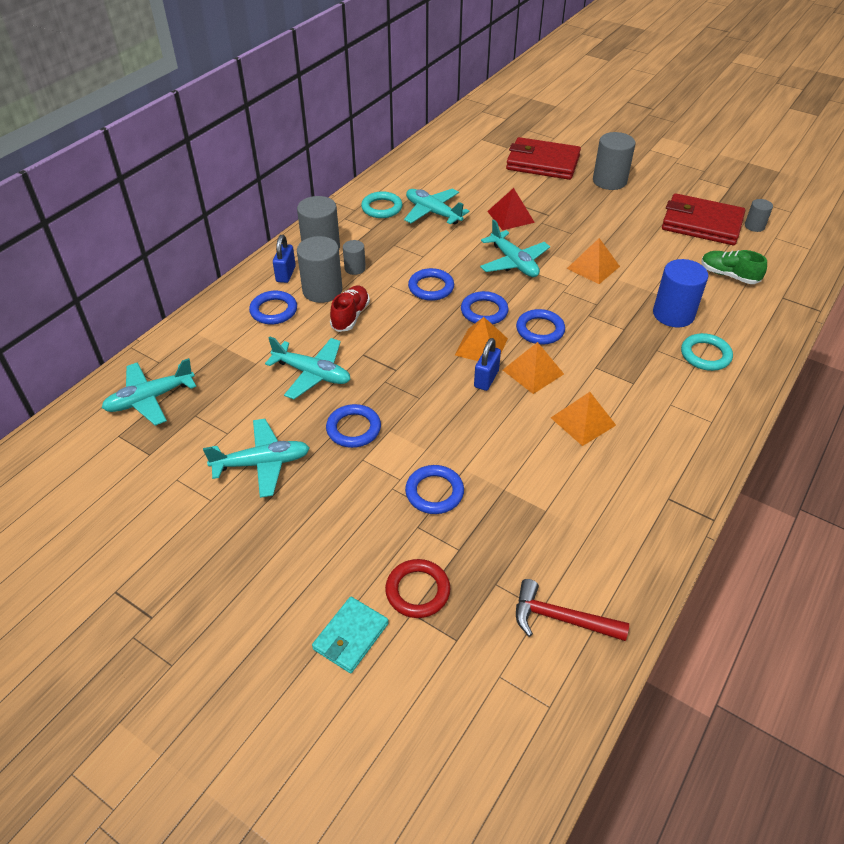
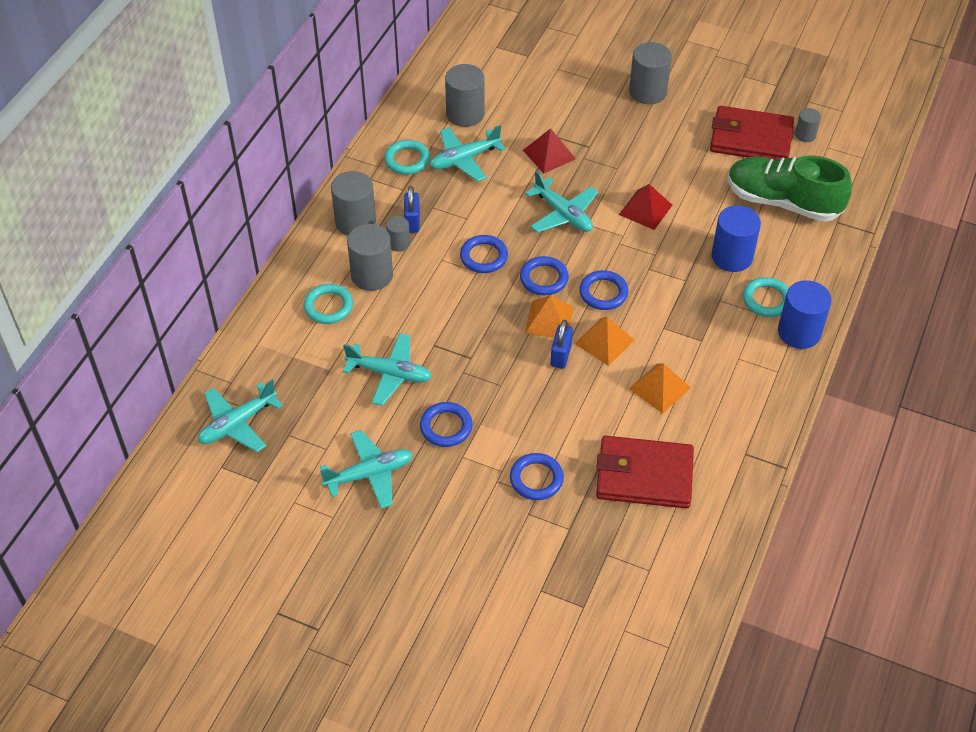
camera: 10 degrees left, 5 degrees up
blue ring [249,291,297,324] -> turquoise ring [304,284,353,324]
blue padlock [273,235,296,283] -> blue padlock moved to [404,186,420,233]
turquoise wallet [312,597,389,673] -> none
red shoe [330,285,370,332] -> none
red ring [385,559,450,618] -> none
turquoise plane [404,188,470,225] -> turquoise plane turned 60 degrees counterclockwise [430,125,506,181]
red wallet [506,137,581,180] -> red wallet moved to [596,436,694,509]
red hammer [516,579,629,641] -> none
orange pyramid [567,238,620,284] -> red pyramid [619,184,672,230]
green shoe [701,250,767,284] -> green shoe [728,155,852,222], size x1.91
none -> grey cylinder [445,64,485,127]
none -> blue cylinder [778,280,832,349]

